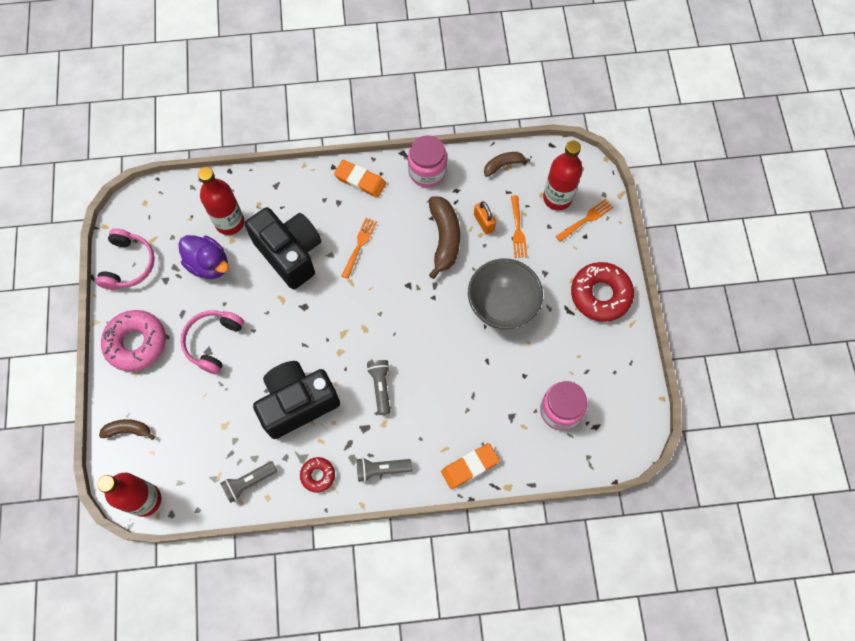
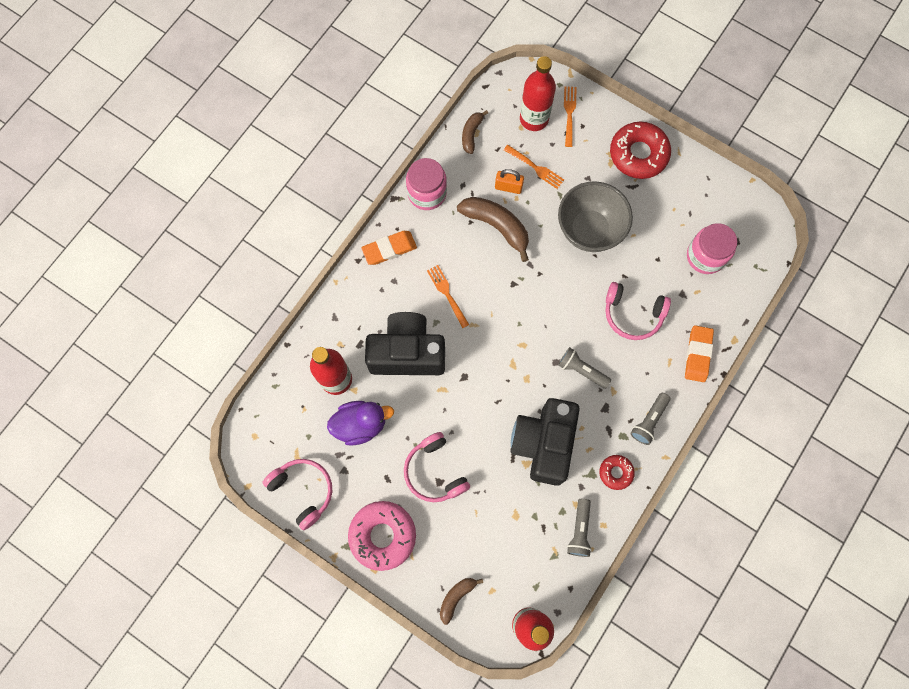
camera: 50 degrees left, 5 degrees up
none -> pink headphones [605,282,671,340]

